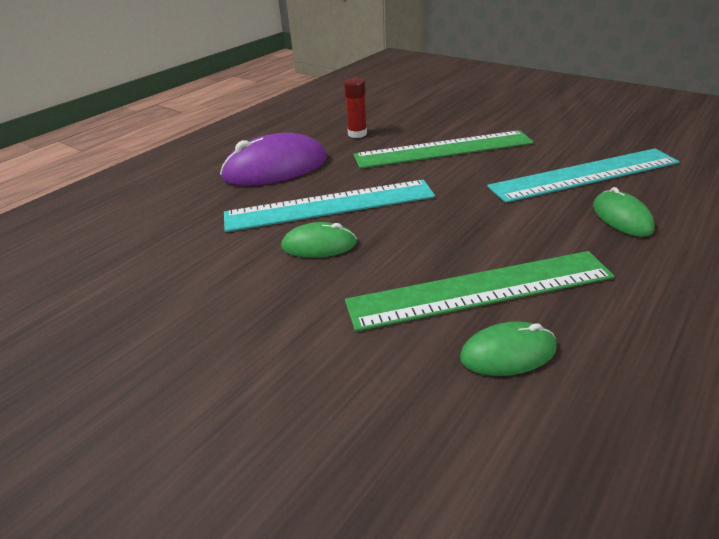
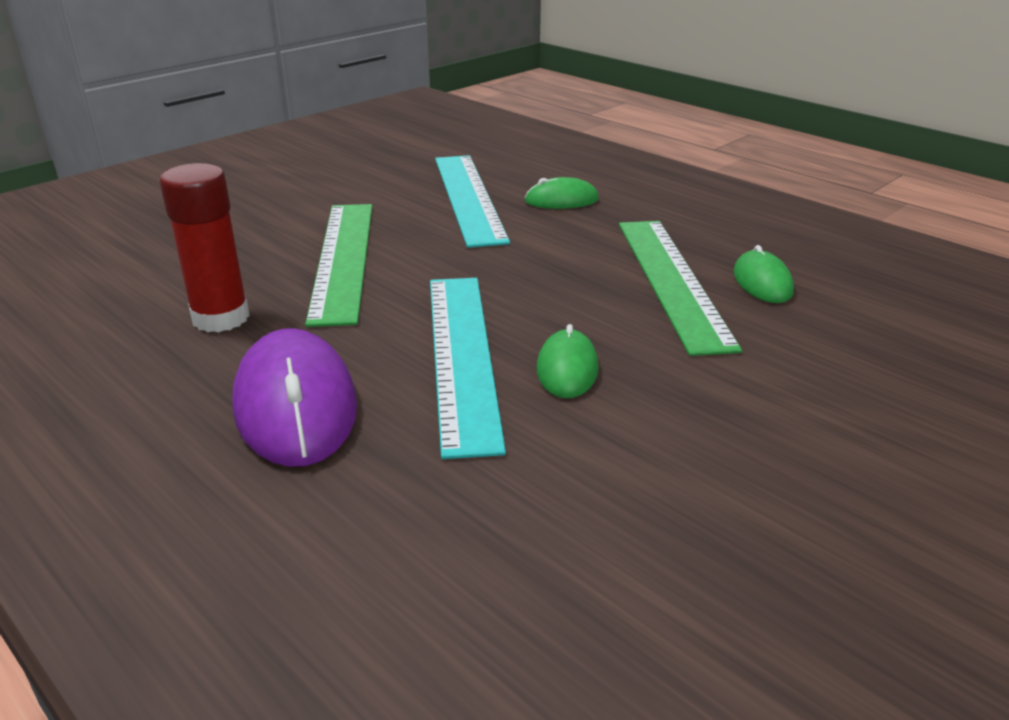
camera: 85 degrees left, 5 degrees down
red glue stick [344,78,367,138] -> red glue stick [159,163,250,332], size x1.58

